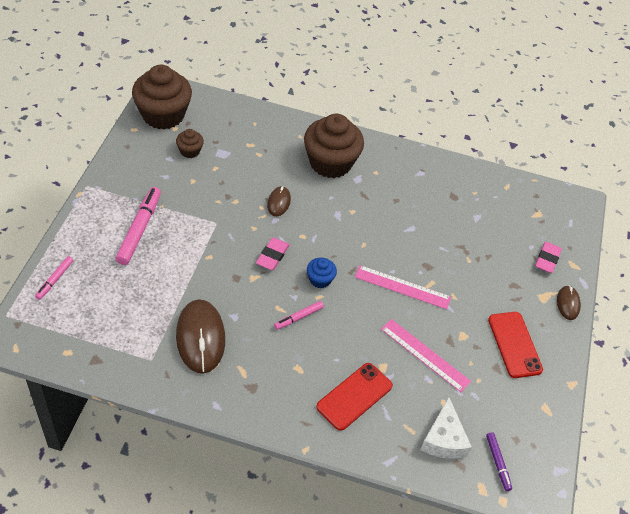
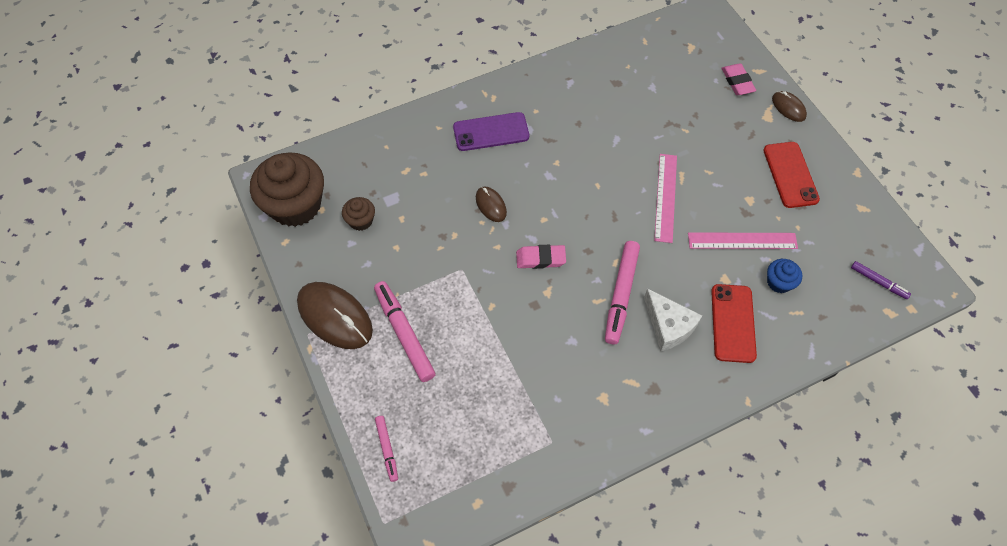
camera: 35 degrees left, 10 degrees up
brown mouse [176,299,225,374] -> brown mouse moved to [297,282,373,349]
pink eraser [256,238,290,270] -> pink eraser turned 75 degrees counterclockwise [516,245,566,269]
pink marker [274,301,324,330] -> pink marker [605,241,640,345], size x1.84
brown cupcake [304,114,364,178] -> purple phone [453,112,529,151]
blue cupcake [307,258,337,288] -> blue cupcake moved to [767,259,802,293]
pink ruler [355,265,451,309] -> pink ruler turned 60 degrees counterclockwise [654,154,677,243]
white cheese [420,398,472,459] -> white cheese moved to [644,288,702,351]
red phone [488,312,543,378] -> red phone turned 45 degrees clockwise [764,142,820,208]

